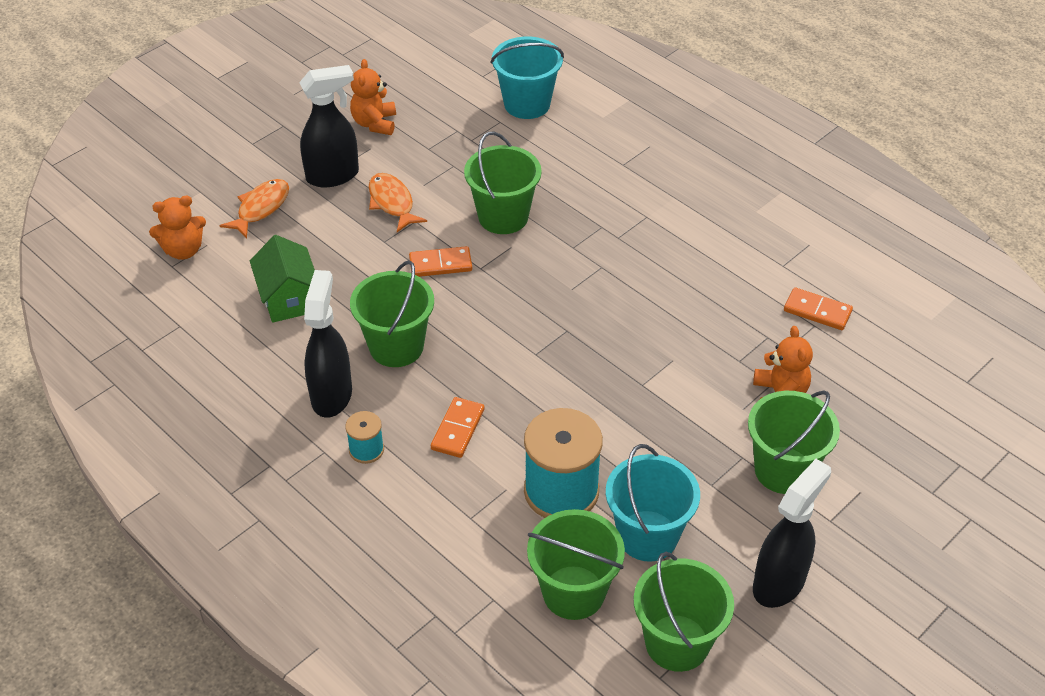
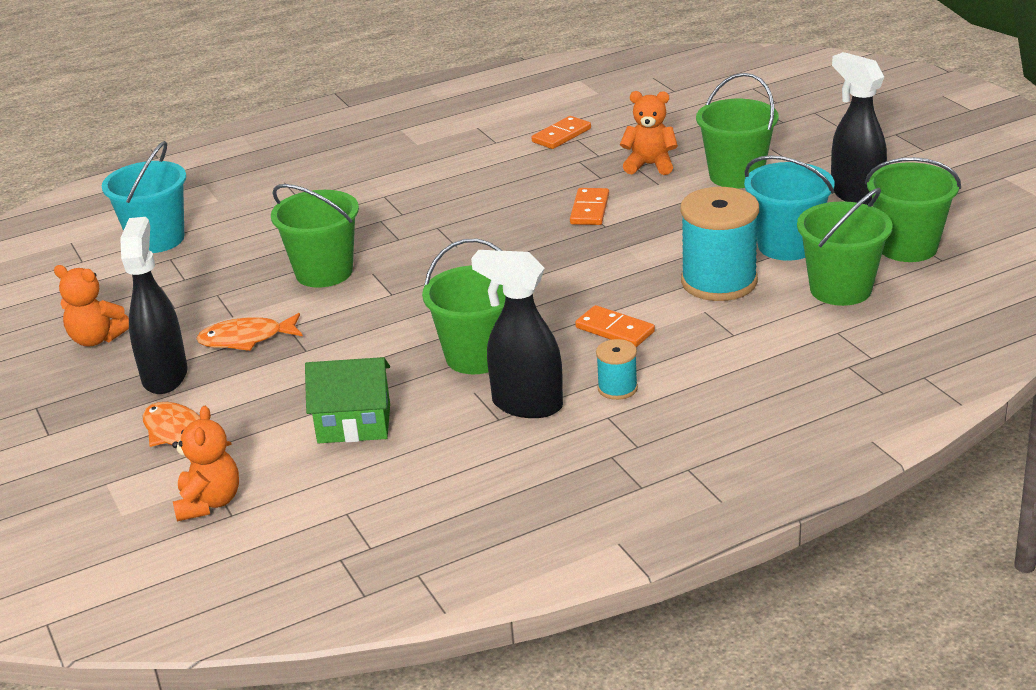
camera: 70 degrees left, 15 degrees down
orange domino [409,246,472,277] -> orange domino moved to [570,188,609,225]

